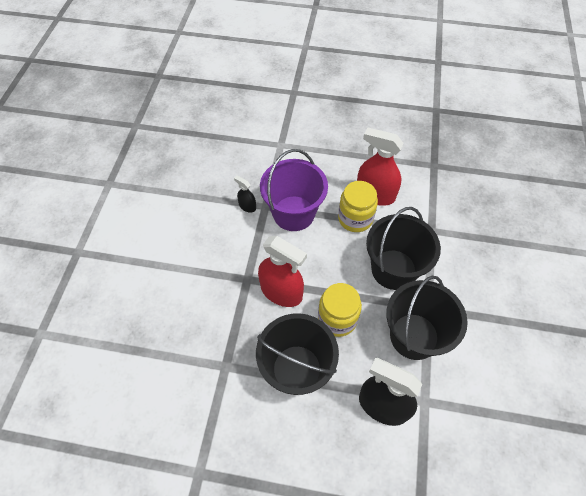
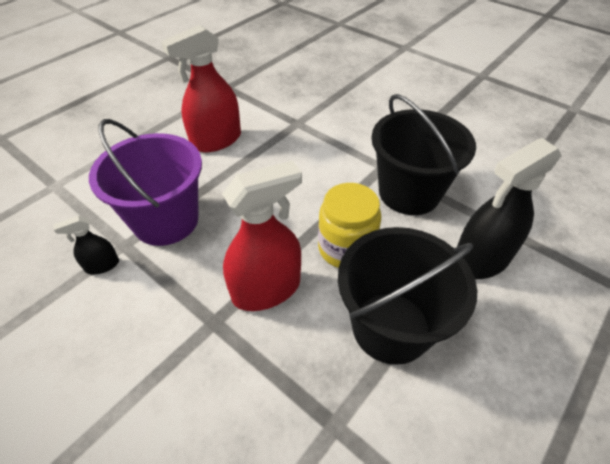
camera: 60 degrees left, 10 degrees down
yellow jar [338,181,378,232] -> none
black bucket [366,207,441,290] -> none

